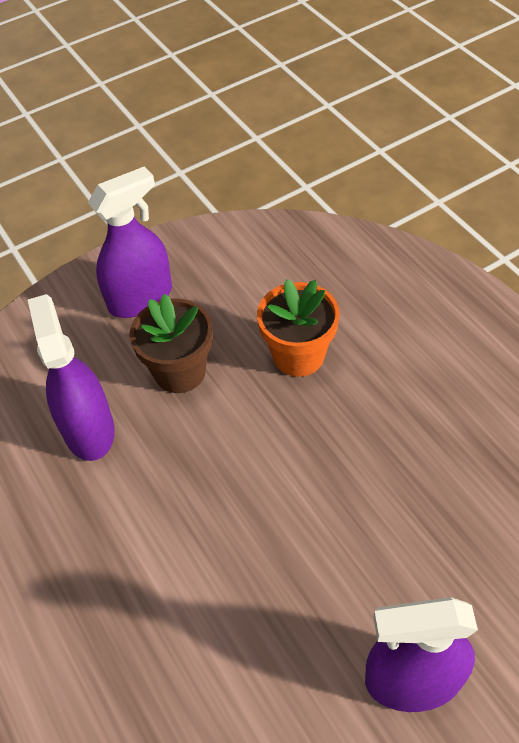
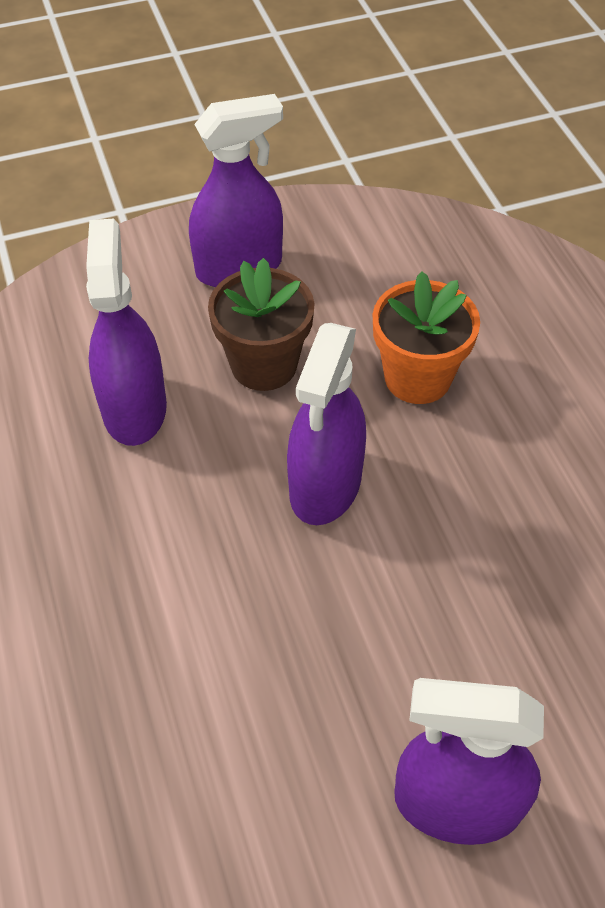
camera: 10 degrees right, 0 degrees up
none -> purple spray bottle [287,323,366,525]

